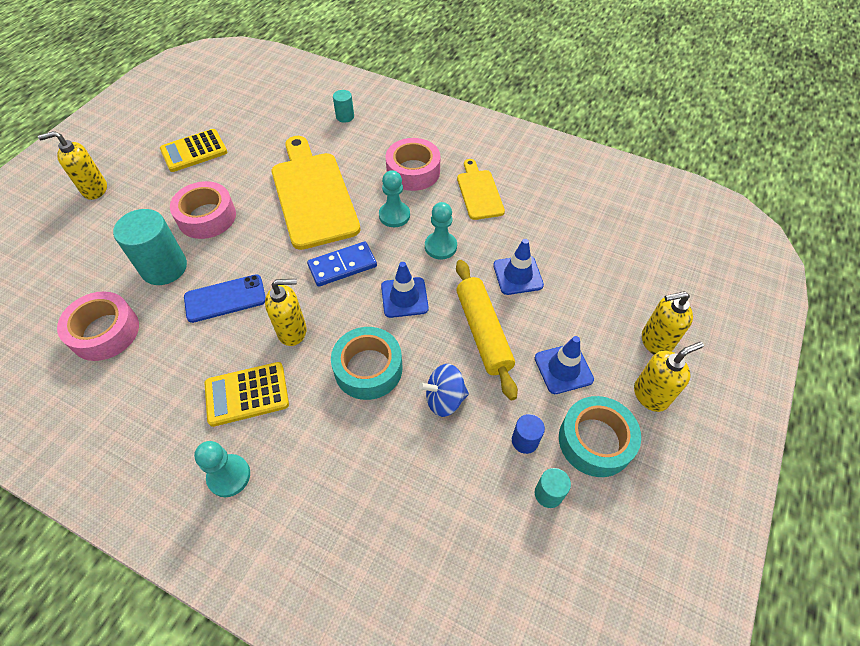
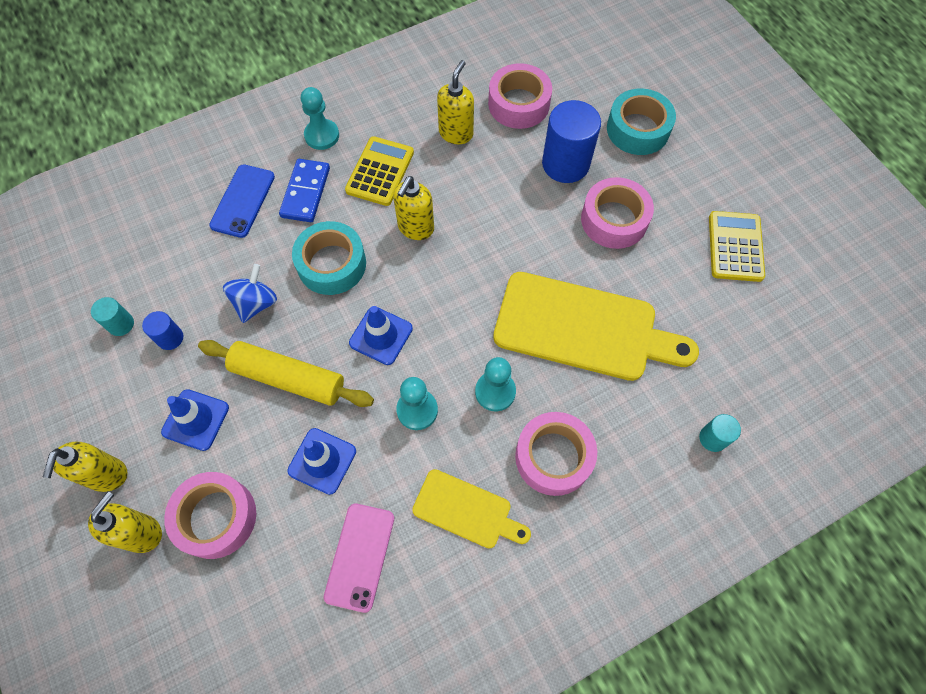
camera: 125 degrees right, 10 degrees up
yellow soap dispenser [38,131,107,200] -> yellow soap dispenser moved to [437,60,474,144]
turquoise cylinder [113,209,187,285] -> blue cylinder [542,100,601,183]
blue phone [184,274,266,323] -> blue phone moved to [209,164,275,238]
blue domino [307,241,377,287] -> blue domino moved to [279,159,330,222]
turquoise tape [559,396,641,477] -> turquoise tape moved to [607,88,676,155]
none -> pink tape [164,472,256,559]
none -> pink phone [324,504,394,613]

